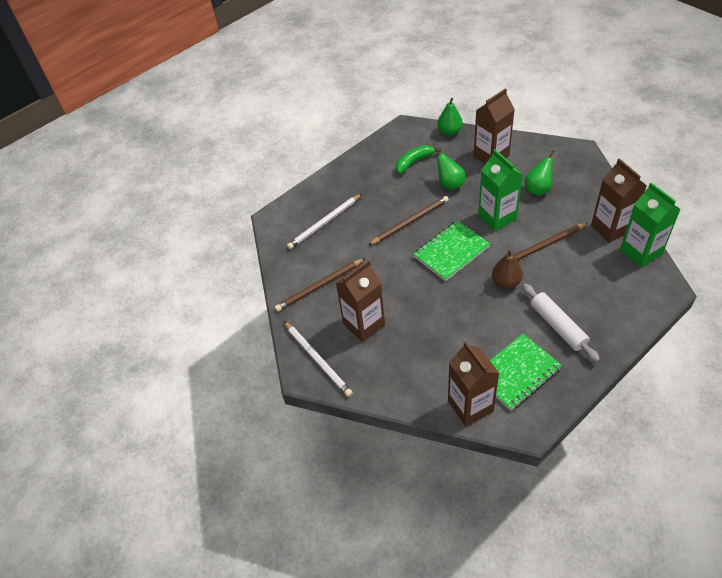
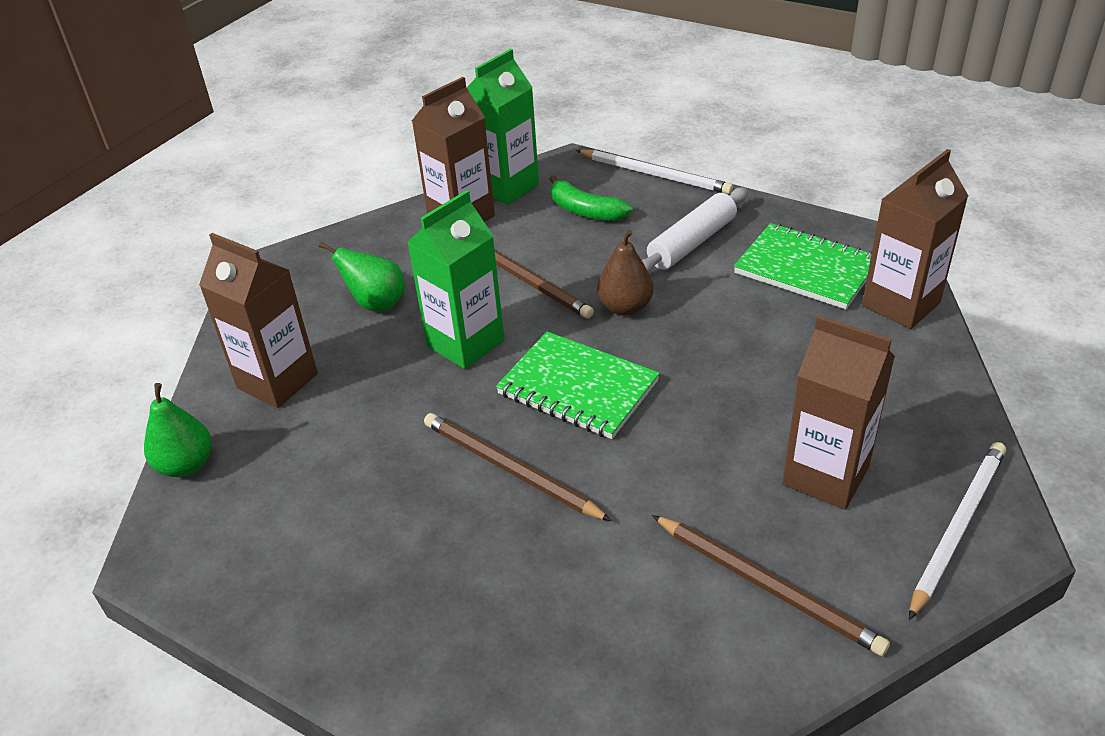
camera: 110 degrees left, 10 degrees down
white pencil [287,194,361,249] -> white pencil moved to [576,150,733,194]
green banana [396,145,441,174] -> green banana moved to [550,175,633,221]
green pear [434,147,465,190] -> none

